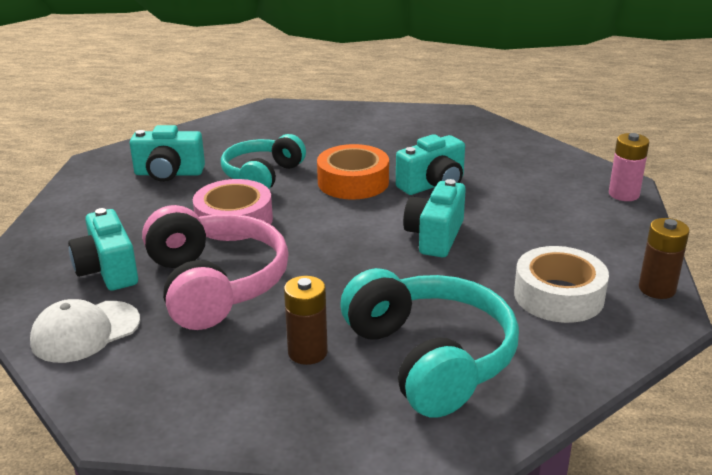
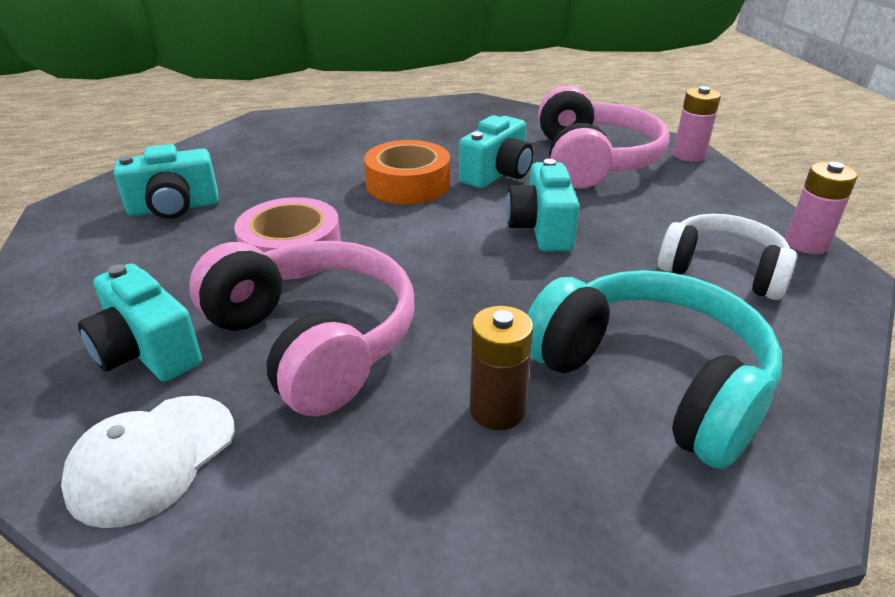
camera: 20 degrees left, 5 degrees up
turquoise headphones [221,134,306,189] -> none
white tape [514,246,609,323] -> white headphones [658,214,797,300]
brown battery [639,218,690,299] -> pink battery [786,162,858,254]
none -> pink headphones [538,86,670,189]

